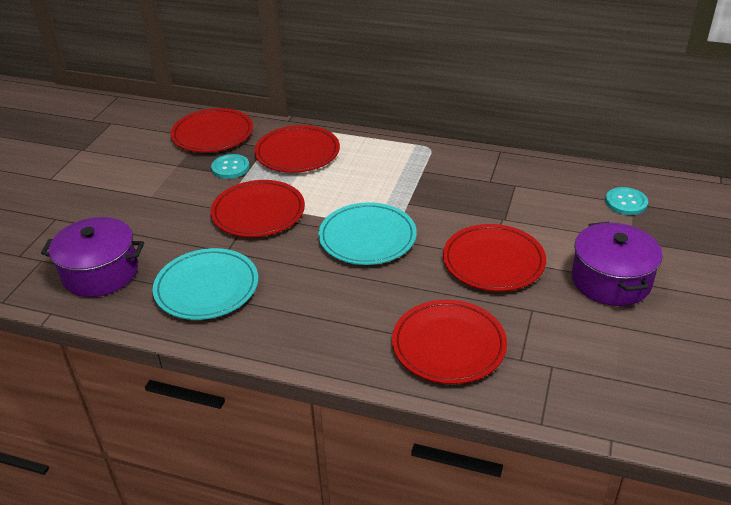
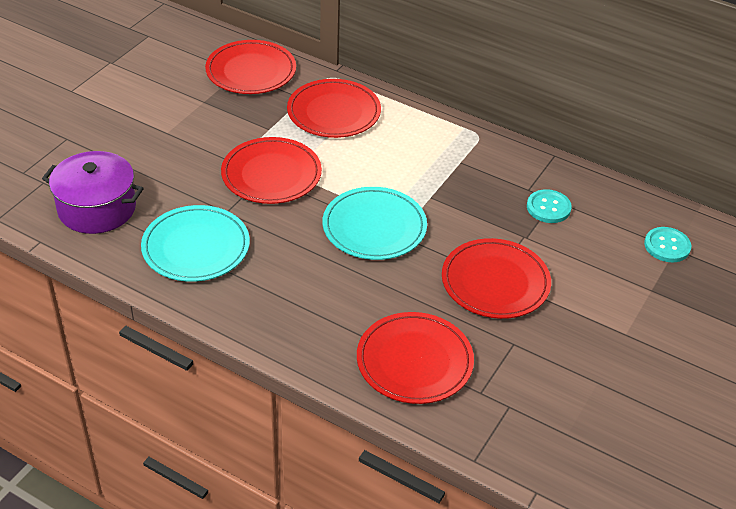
camera: 10 degrees right, 5 degrees up
turquoise button [211,154,249,179] -> turquoise button moved to [527,189,572,223]
purple pot [572,222,663,306] -> none

